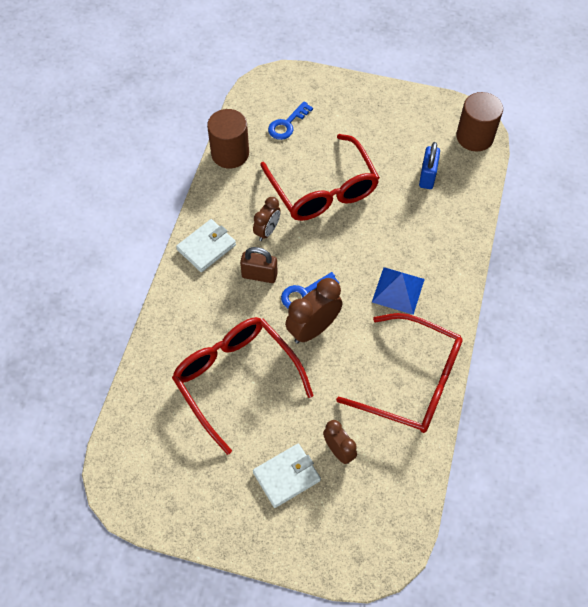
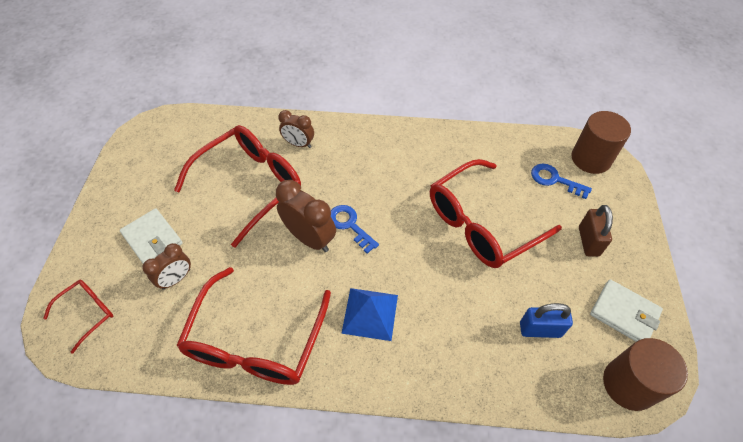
camera: 80 degrees right, 5 degrees down
white wallet [176,219,236,272] -> white wallet moved to [590,279,663,342]
brown cylinder [207,109,249,169] -> brown cylinder moved to [571,111,631,174]
brown padlock [240,247,278,283] -> brown padlock moved to [579,205,613,257]
brown clock [253,197,281,241] -> brown clock moved to [278,110,314,148]
none -> red glasses [43,280,114,354]

